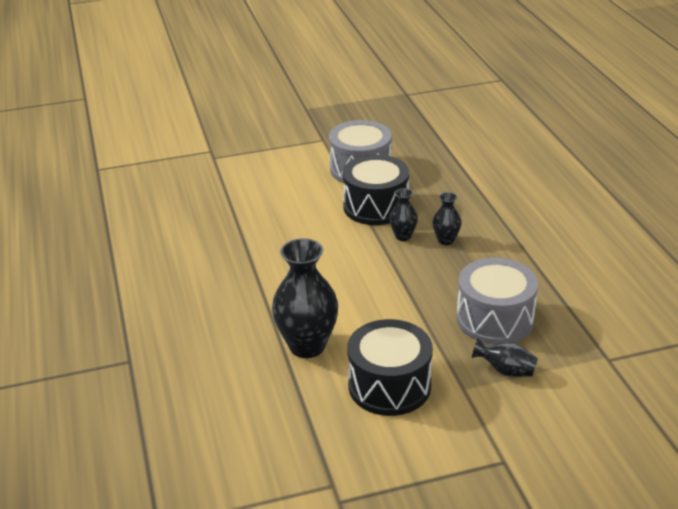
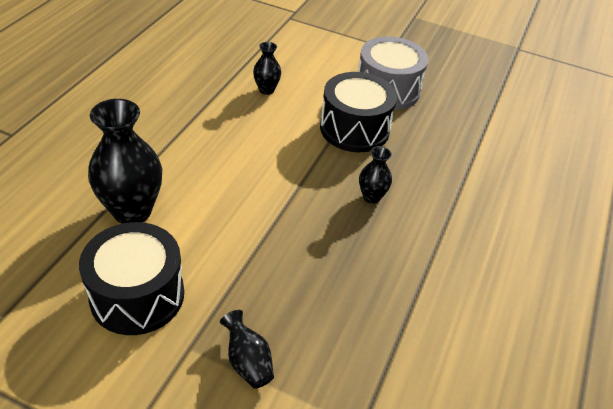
camera: 35 degrees right, 10 degrees up
black vase [389,188,418,241] -> black vase moved to [253,42,281,95]
grey drum [457,258,538,344] -> none

